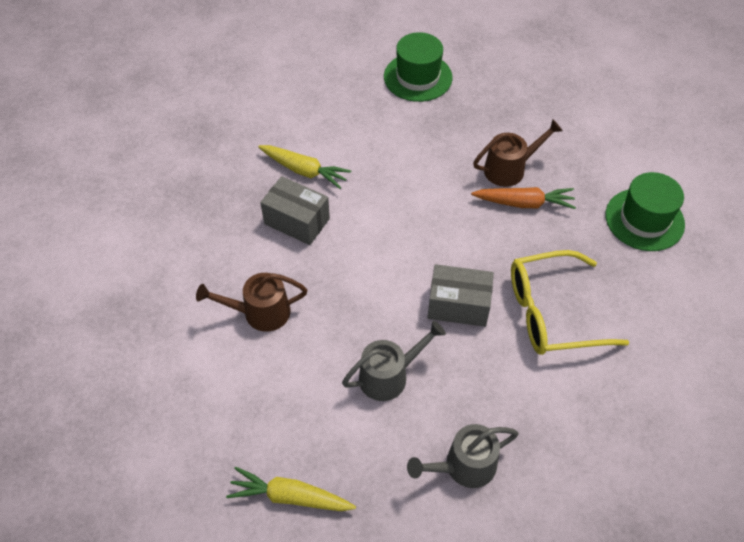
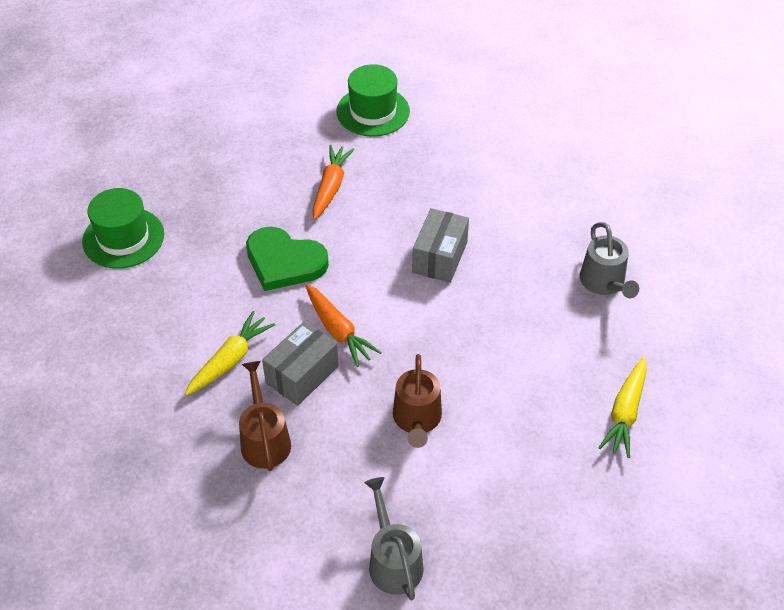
camera: 80 degrees left, 5 degrees down
grey watering can [342,321,446,401] -> grey watering can moved to [364,477,423,600]
brown watering can [473,119,563,187] -> brown watering can moved to [239,361,291,471]
yellow glasses [511,250,629,355] -> none
none -> green heart [246,227,329,291]
none -> orange carrot [306,284,382,367]

